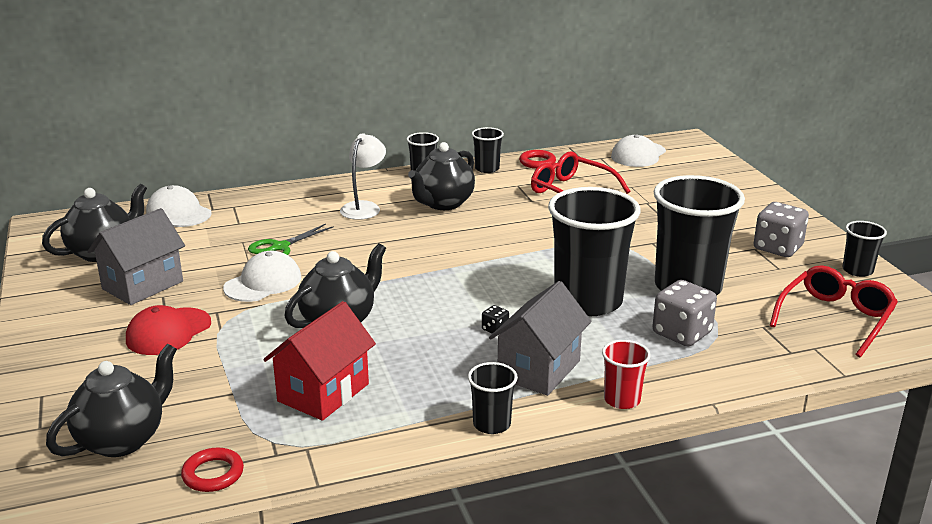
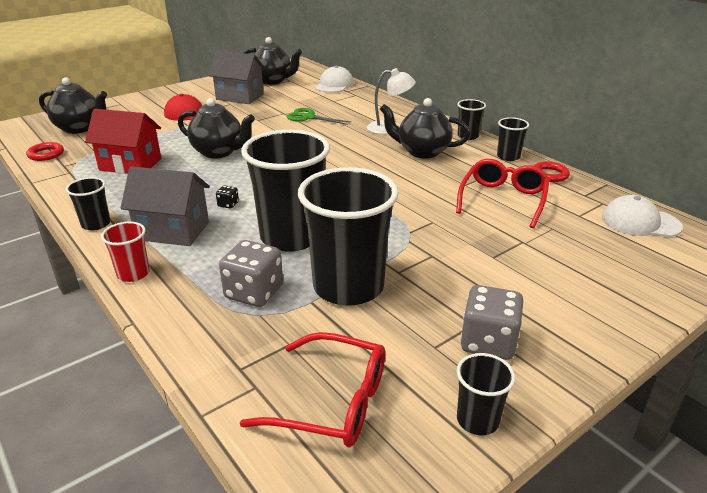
camera: 70 degrees right, 5 degrees up
white cap [223,251,301,302] -> none

